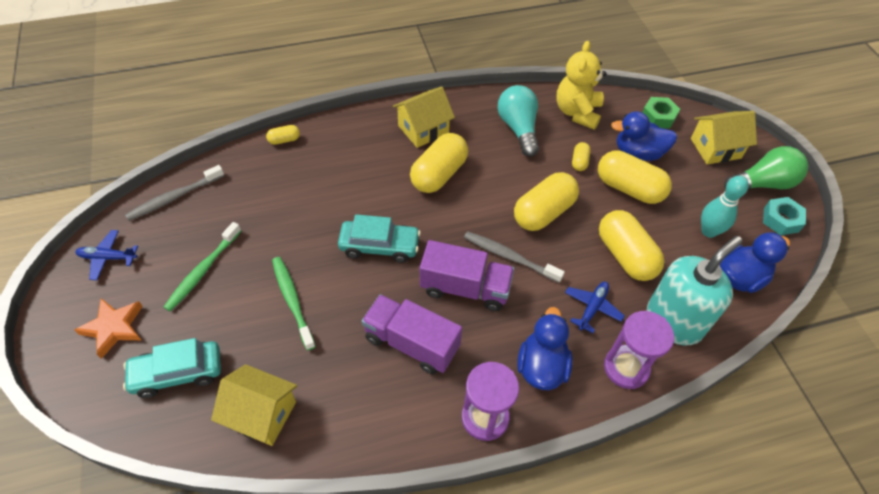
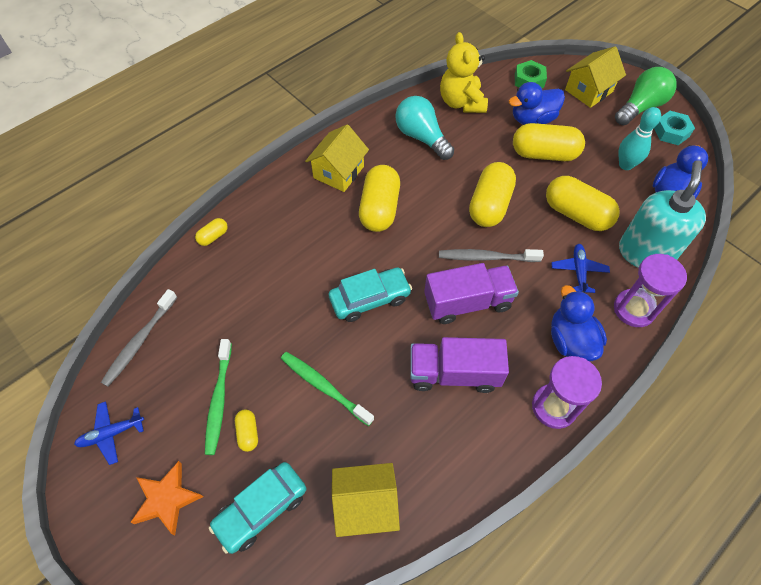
camera: 25 degrees left, 5 degrees up
yellow capsule [572,142,591,171] -> yellow capsule moved to [235,409,258,452]

